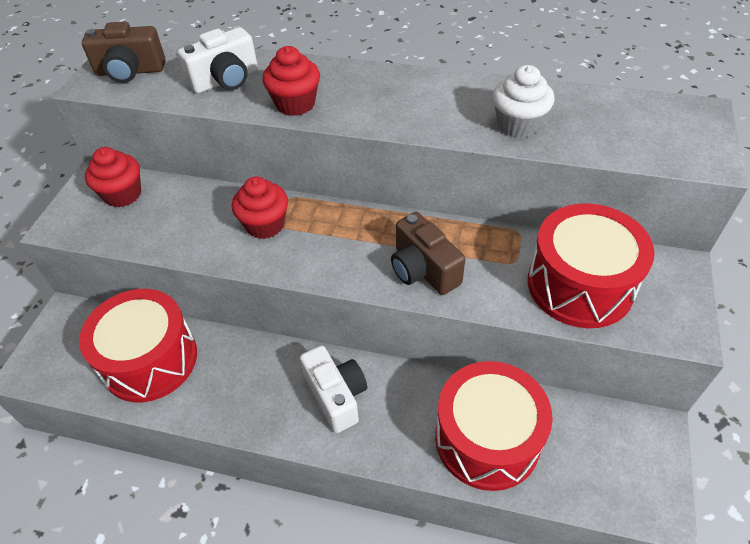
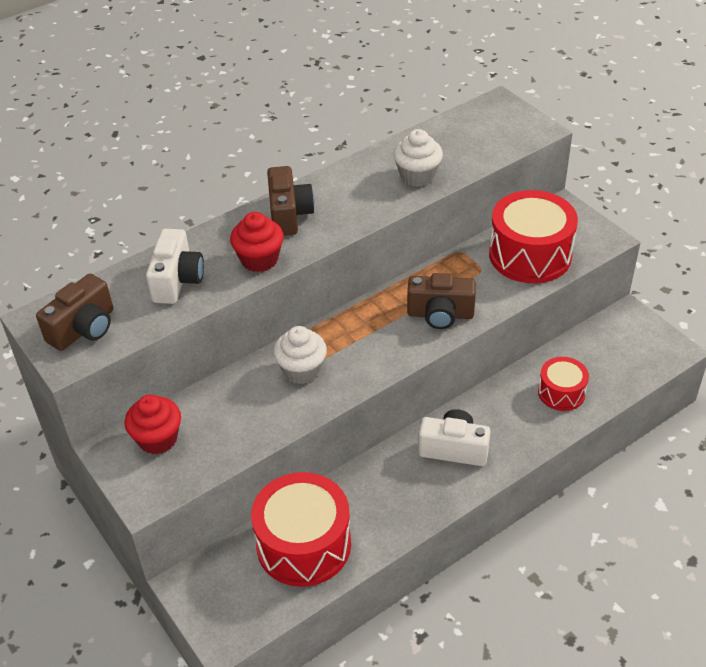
camera: 50 degrees left, 5 degrees down
red cupcake [232,176,288,239] -> white cupcake [273,326,327,384]
red drum [435,361,553,491] -> red drum [538,357,589,411], size x0.55
none -> brown camera [267,166,315,236]

